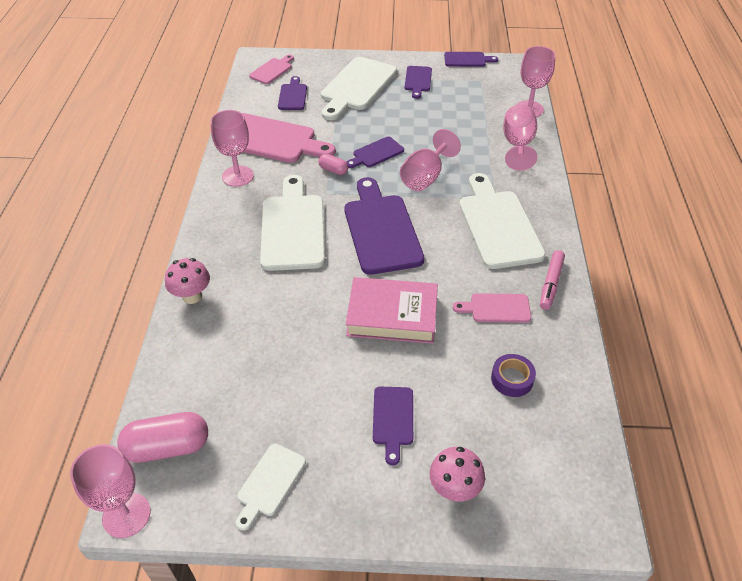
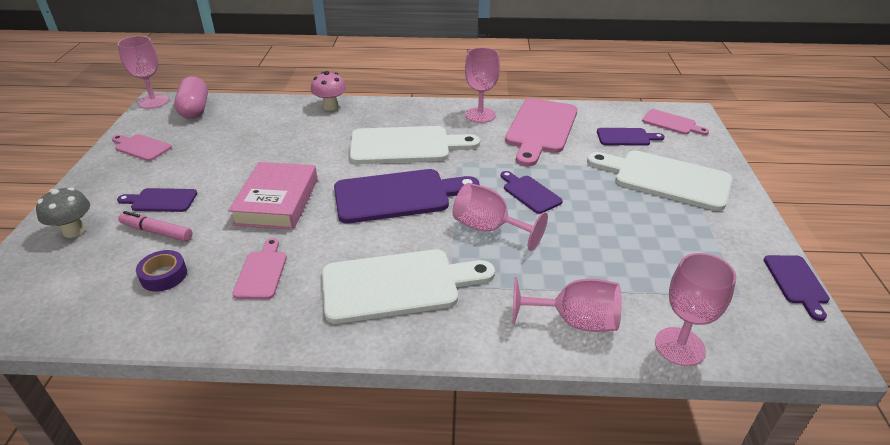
camera: 90 degrees right, 10 degrees down
white cutting board [236,443,306,531] -> pink cutting board [112,134,172,161]
pink capsule [318,154,348,175] -> none
purple cutting board [405,66,432,99] -> none
pink mushroom [429,447,485,501] -> grey mushroom [36,187,90,238]
pink marker [540,250,565,310] -> pink marker moved to [118,211,193,242]

